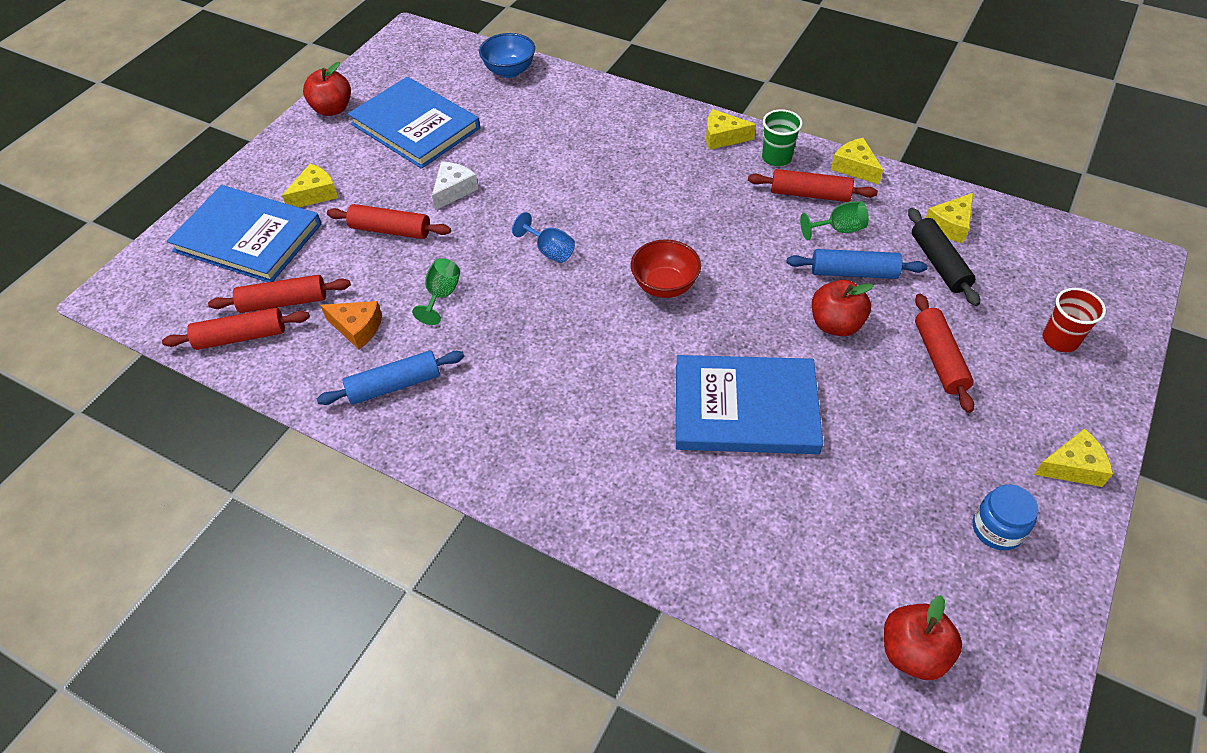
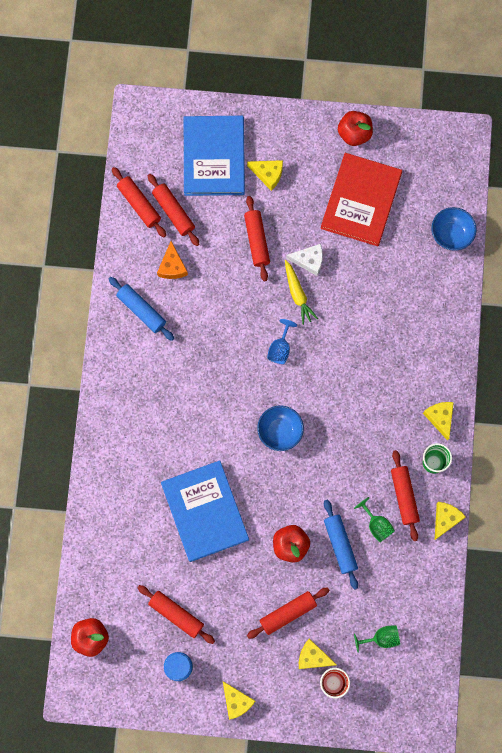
camera: 65 degrees right, 25 degrees up
blue book [348,77,480,169] -> red book [321,153,402,246]
green goblet [412,258,460,325] -> green goblet moved to [354,625,400,653]
red bowl [631,240,701,298] -> blue bowl [257,405,304,451]
black rolling pin [908,208,980,306] -> none
yellow cheese [926,193,973,243] -> yellow cheese moved to [299,639,337,669]
none -> red rolling pin [137,585,215,644]
none -> yellow carrot [285,260,318,325]

